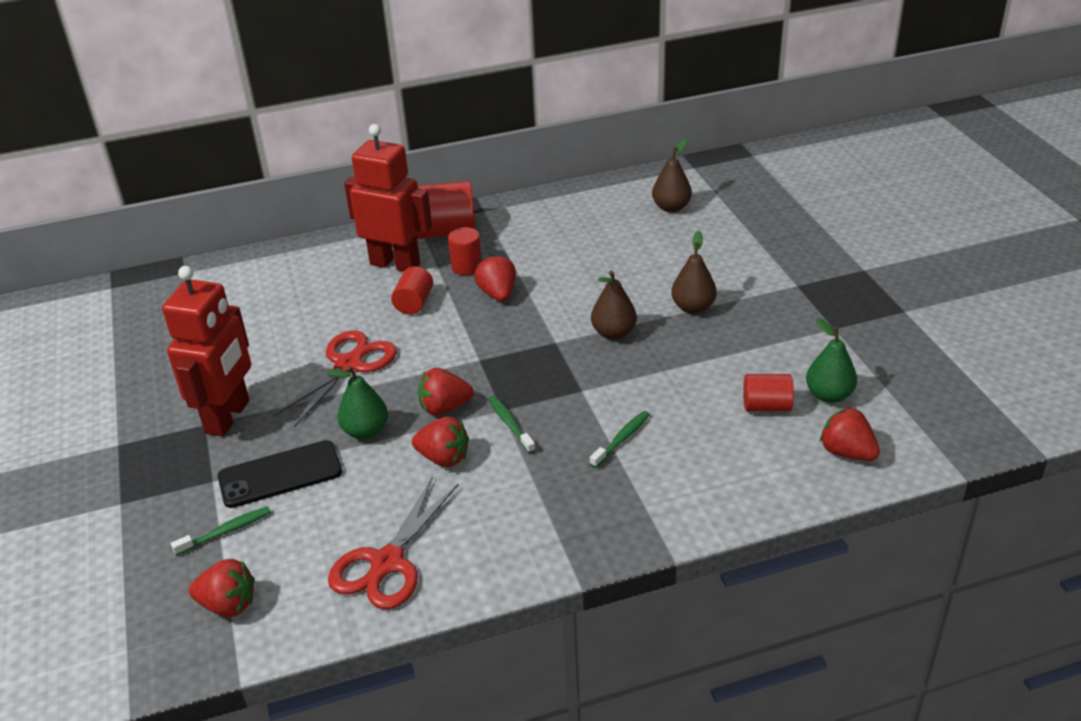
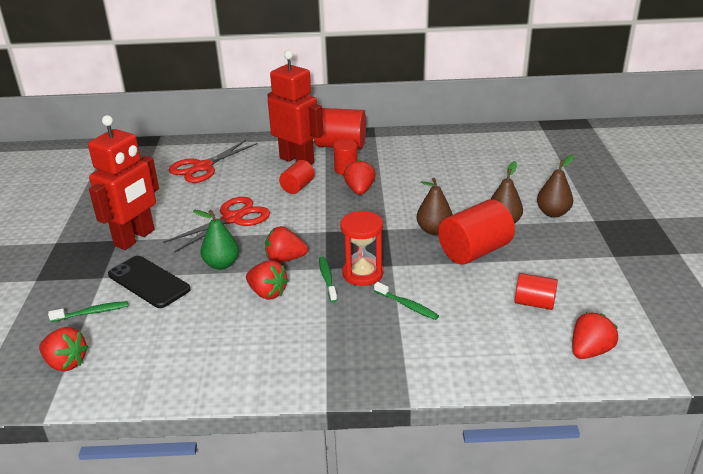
camera: 15 degrees right, 5 degrees down
black phone [218,440,342,508] -> black phone turned 45 degrees clockwise [108,256,191,308]
red scissors [328,478,459,609] -> red scissors moved to [169,140,257,183]
green toothbrush [590,411,650,468] -> green toothbrush turned 75 degrees clockwise [374,282,439,320]
brown pear [652,139,692,213] -> brown pear moved to [537,155,574,217]
green pear [806,318,857,403] -> none
red strawberry [820,407,880,461] -> red strawberry turned 75 degrees clockwise [572,312,618,359]
none -> red hourglass [340,211,383,286]
none -> red cylinder [438,199,515,265]

